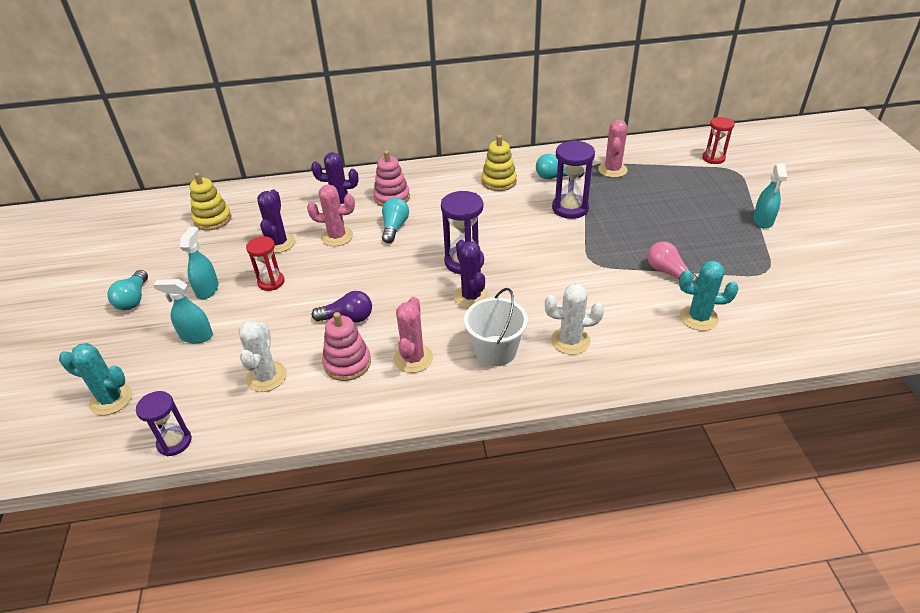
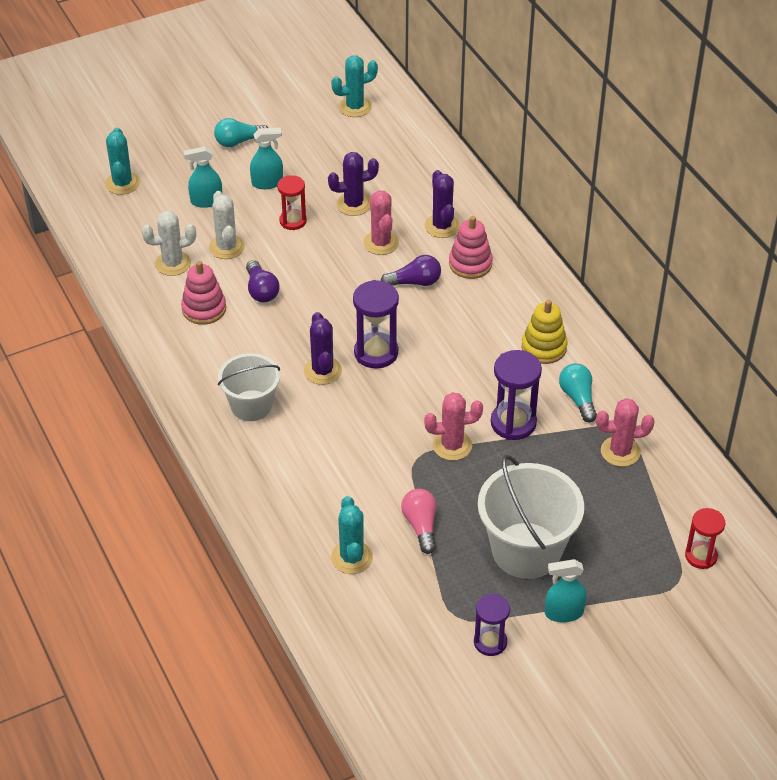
camera: 70 degrees right, 5 degrees up
purple hourglass [136,391,192,456] -> purple hourglass moved to [474,594,510,656]
turquoise spray bottle [153,279,213,343] -> turquoise spray bottle turned 90 degrees counterclockwise [184,146,222,208]
yellow stacking toy [190,173,231,231] -> none
turquoise light bulb [382,198,409,243] -> purple light bulb [381,255,441,286]
pink cactus [394,297,433,373] -> pink cactus moved to [424,392,483,460]
purple cactus [454,240,489,308] -> purple cactus turned 60 degrees counterclockwise [304,312,342,385]
white cactus [545,284,604,355] -> white cactus moved to [209,191,245,259]
pink light bulb [647,241,698,283] -> pink light bulb turned 45 degrees counterclockwise [401,489,437,554]
none -> turquoise cactus [331,56,378,117]
none -> white bucket [478,455,584,579]

